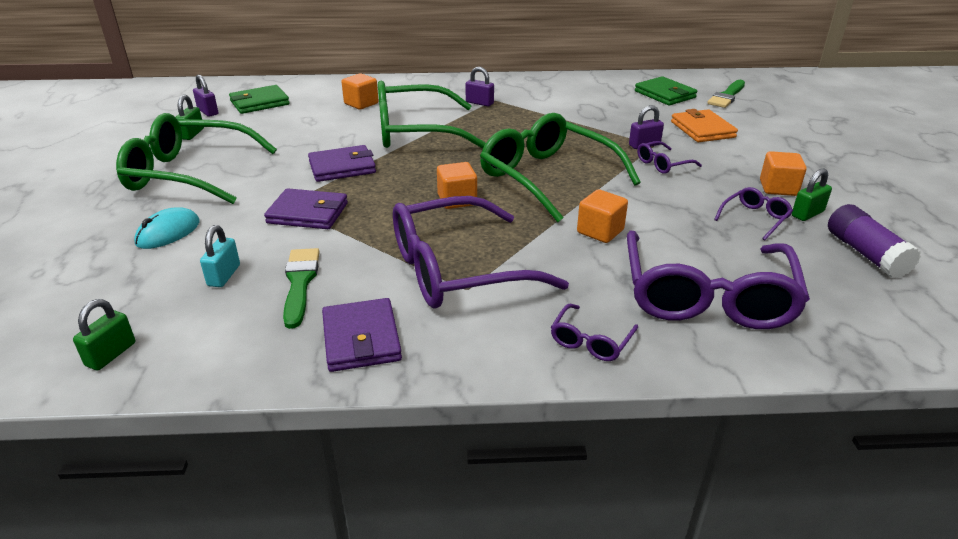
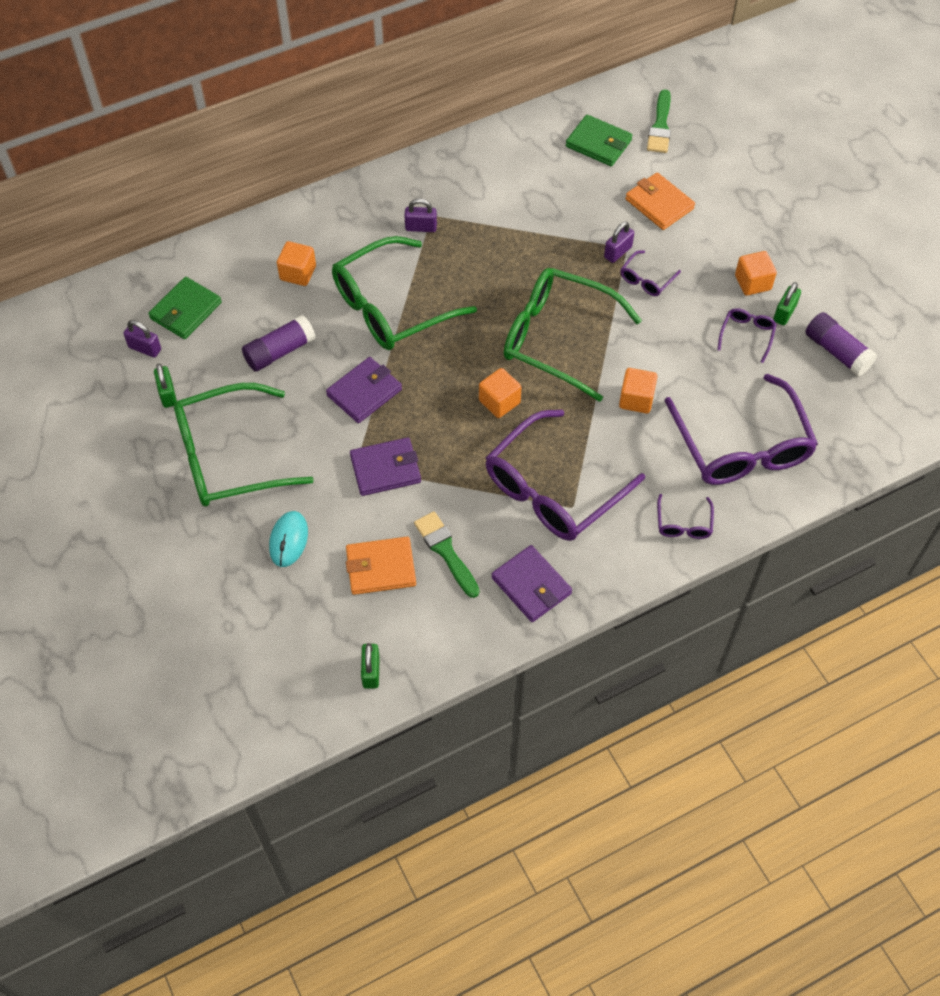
camera: 25 degrees left, 25 degrees up
turquoise padlock [200,225,240,287] -> orange wallet [346,537,416,595]
none -> purple glue stick [242,315,316,372]

